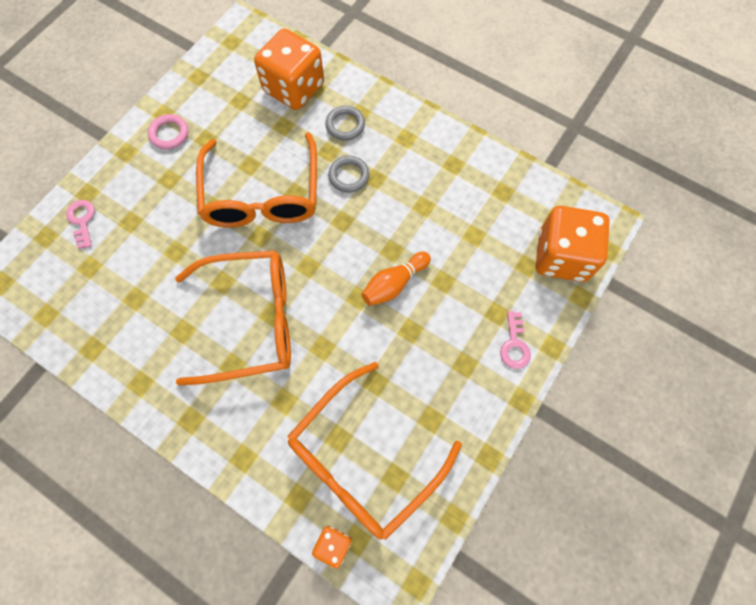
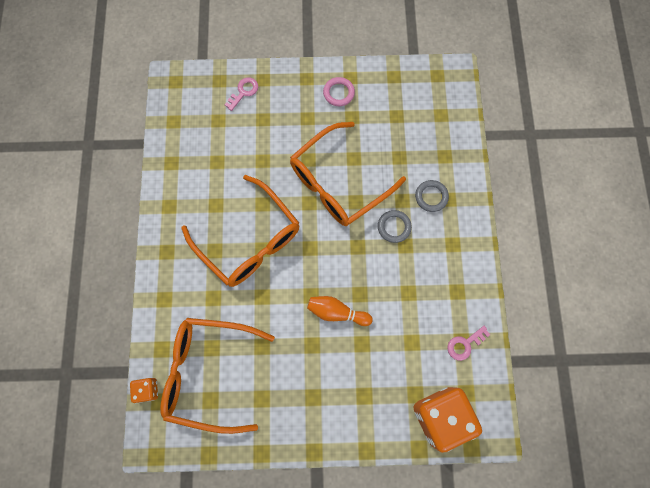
camera: 55 degrees right, 5 degrees up
orange dice [254,28,324,110] -> none
pink key [500,311,531,369] -> pink key moved to [447,326,490,361]

